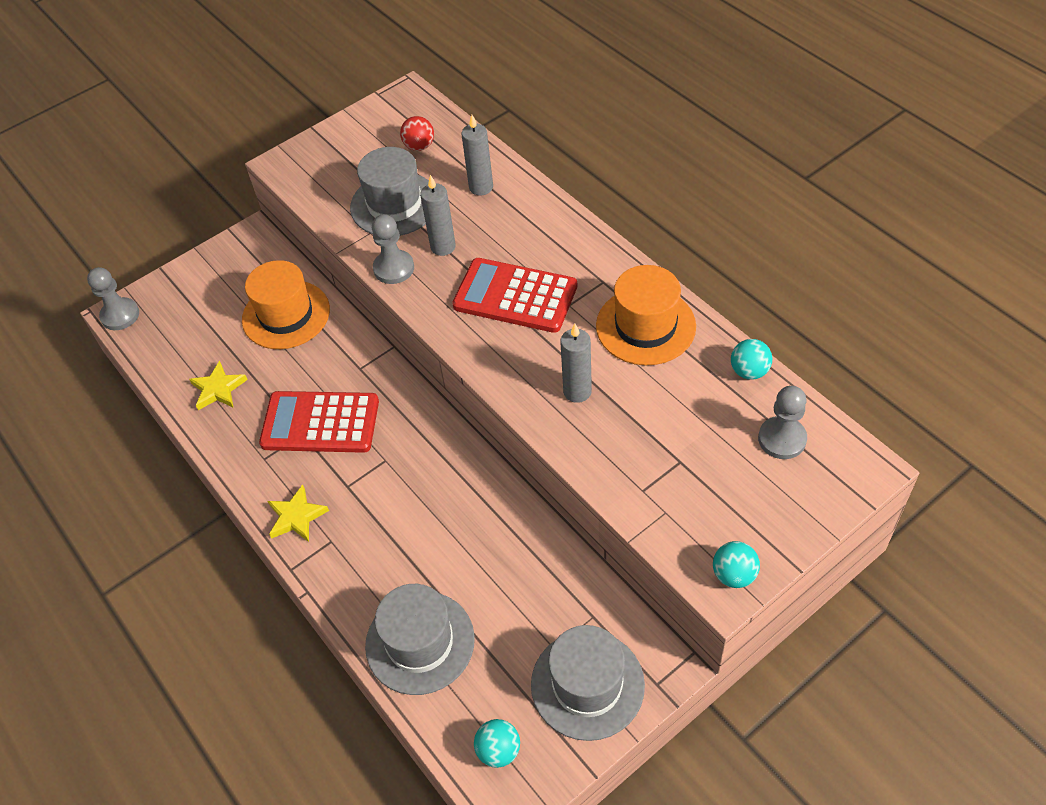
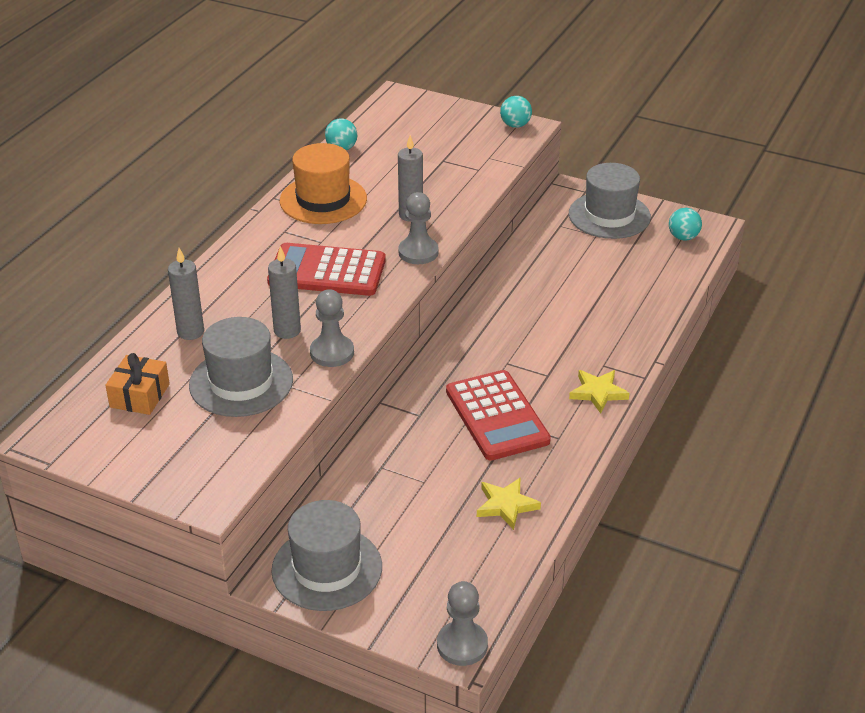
camera: 120 degrees left, 15 degrees down
orange hat [242,260,330,349] -> none
grey hat [365,584,475,695] -> grey hat moved to [272,500,382,611]
red ball [400,116,434,151] -> orange gift [105,353,170,415]
red calculator [452,258,577,333] -> red calculator turned 105 degrees clockwise [267,243,386,296]
grey pawn [758,386,807,459] -> grey pawn moved to [398,192,439,264]

